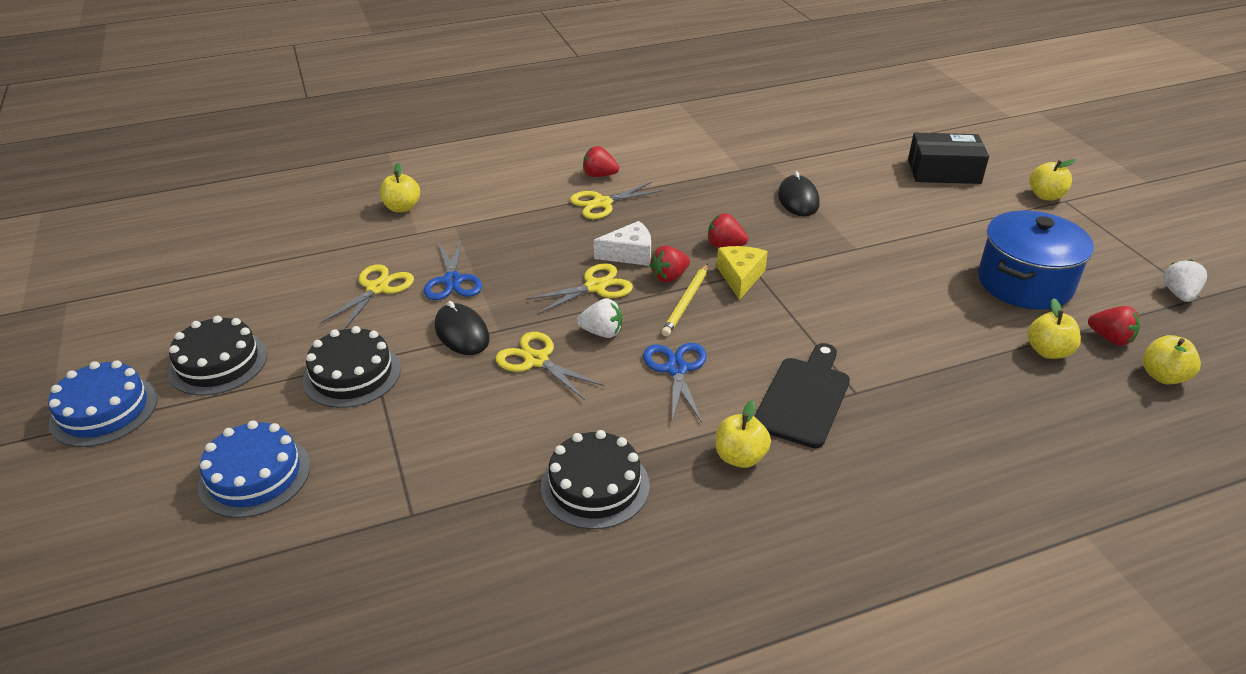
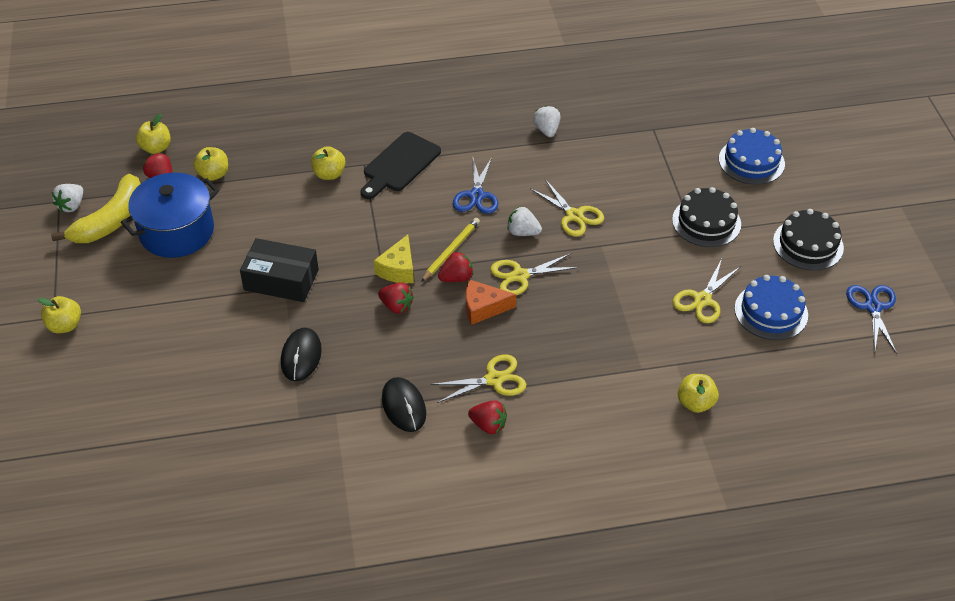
camera: 170 degrees left, 10 degrees up
blue cake [48,360,157,447] -> blue cake moved to [735,275,808,340]
blue scissors [424,239,482,300] -> blue scissors moved to [846,285,897,354]
black mouse [435,301,490,355] -> black mouse moved to [382,377,426,432]
black cake [541,430,650,529] -> white strawberry [533,105,560,137]
white cheese [594,221,651,266] -> orange cheese [466,280,516,325]
yellow apple [716,400,771,468] -> yellow apple moved to [311,146,346,180]
black box [908,133,989,184] -> black box moved to [240,238,319,302]
none -> yellow banana [51,174,140,243]

